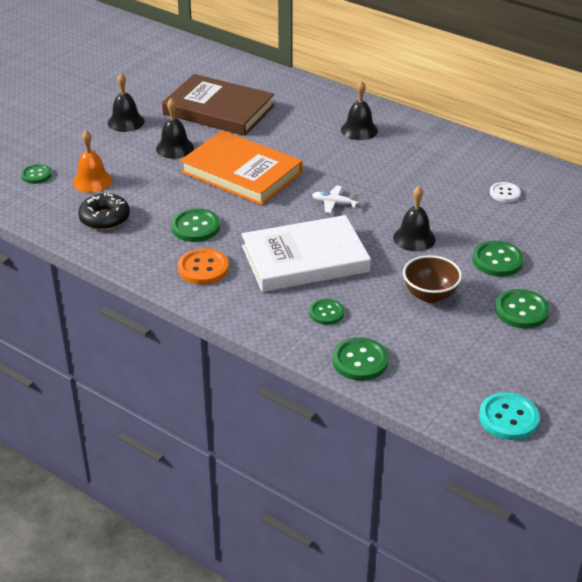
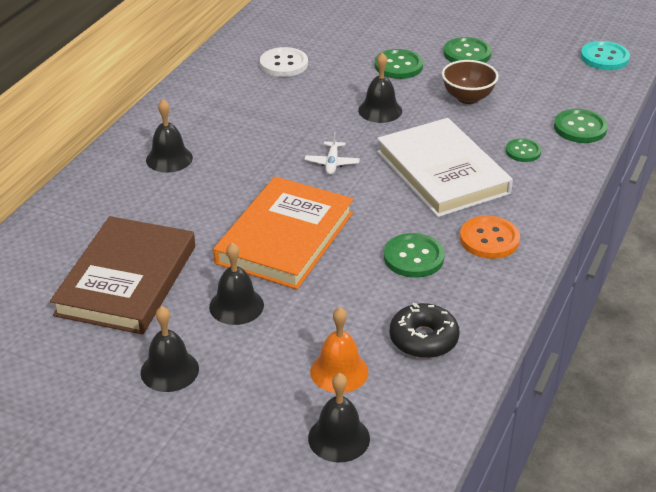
camera: 100 degrees left, 0 degrees up
green button [21,164,52,184] -> black bell [308,373,370,462]
white button [490,182,521,202] -> white button [260,47,308,77], size x1.53

